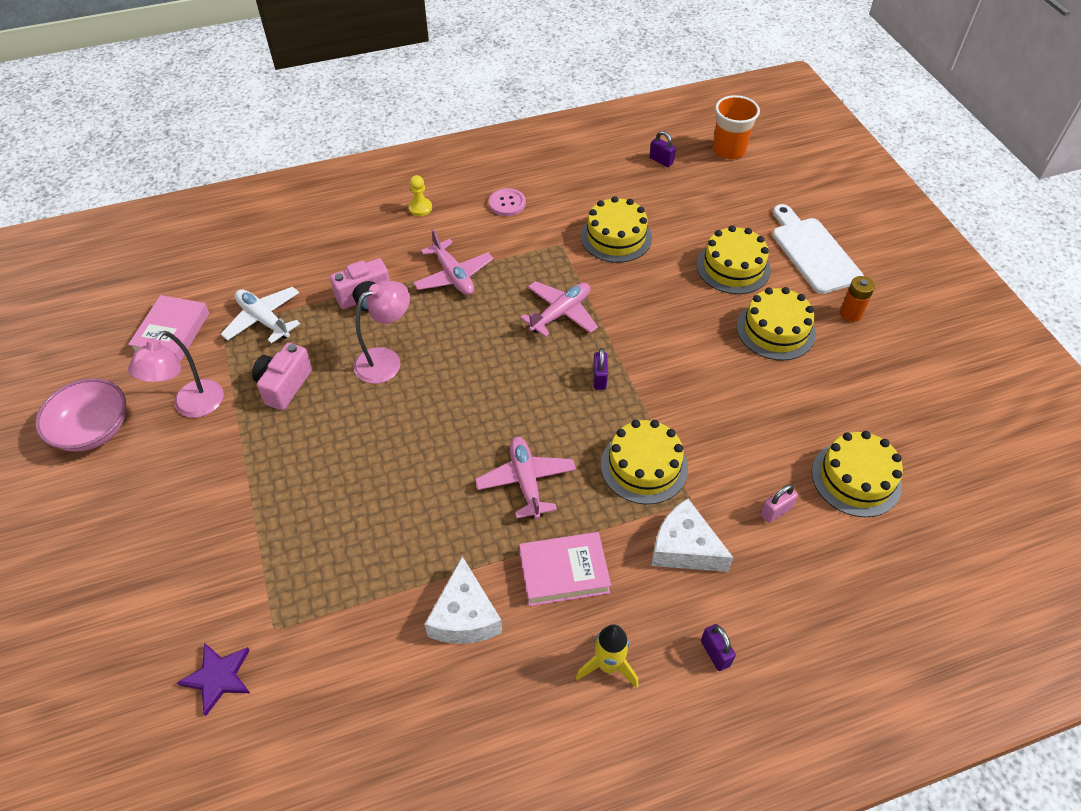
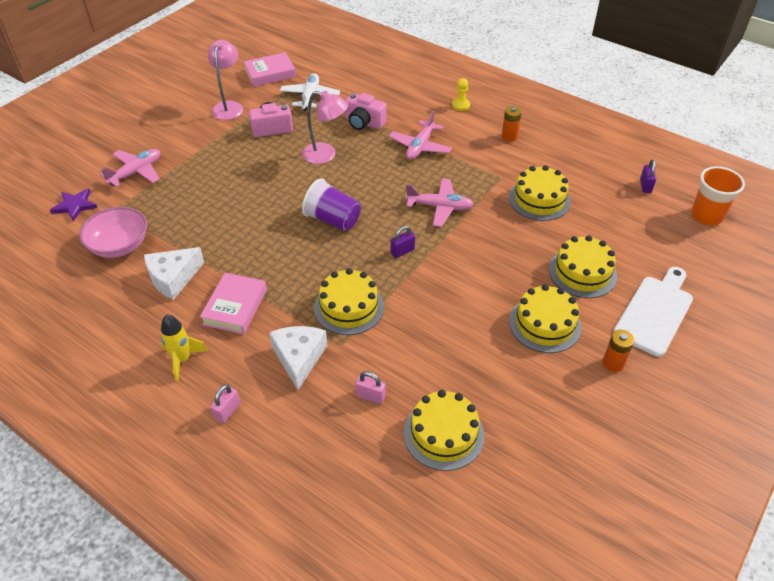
camera: 55 degrees right, 5 degrees down
pink bowl [35,378,126,452] -> pink bowl moved to [79,207,147,258]
pink lamp [128,331,224,418] -> pink lamp turned 105 degrees clockwise [208,40,243,120]
pink plane [475,437,576,519] -> pink plane moved to [100,149,160,187]
pink button [489,188,526,216] -> orange battery [501,106,522,142]
pink book [519,532,611,606] -> pink book turned 60 degrees clockwise [200,273,267,334]
purple padlock [701,624,736,671] -> pink padlock [211,385,240,423]
none -> purple cup [302,178,361,231]

